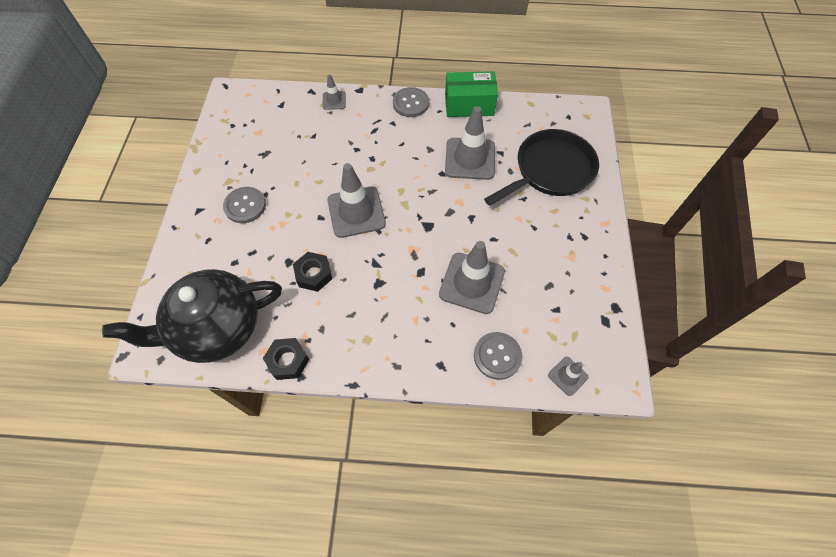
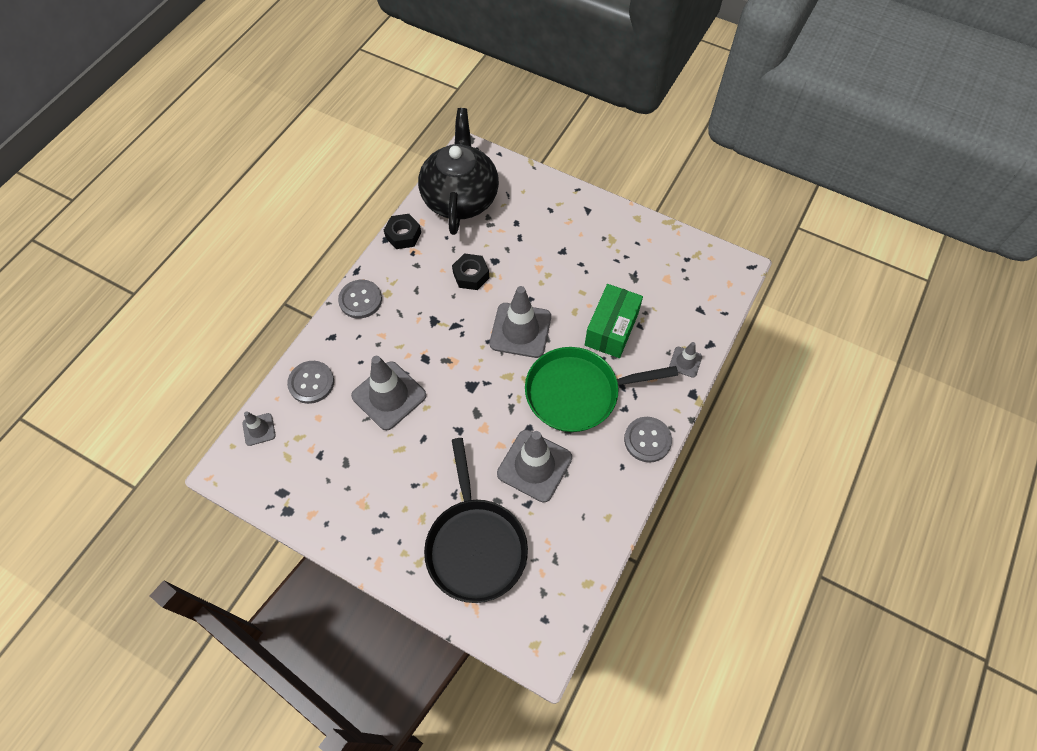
camera: 115 degrees right, 0 degrees up
grey button [223,187,266,223] -> grey button moved to [338,280,382,319]
green box [445,71,498,117] -> green box moved to [585,284,643,358]
none -> green pan [525,347,678,432]

